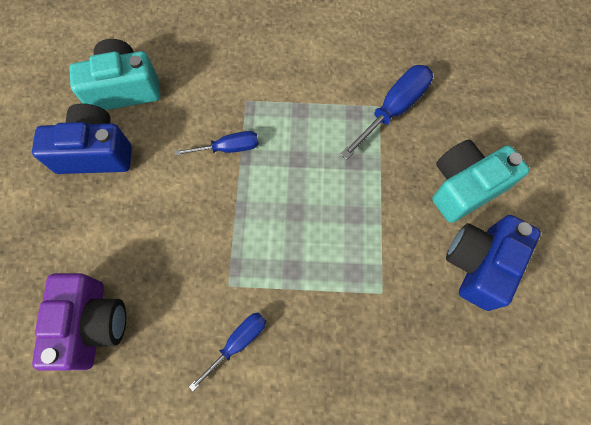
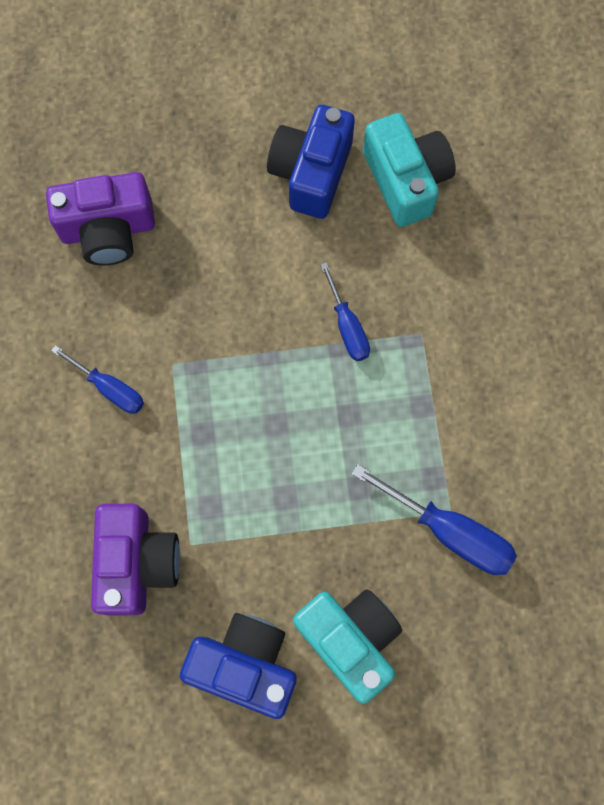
camera: 80 degrees right, 5 degrees up
blue camera [32,103,132,174] -> blue camera turned 150 degrees counterclockwise [267,105,355,219]
none -> purple camera [91,504,180,616]

